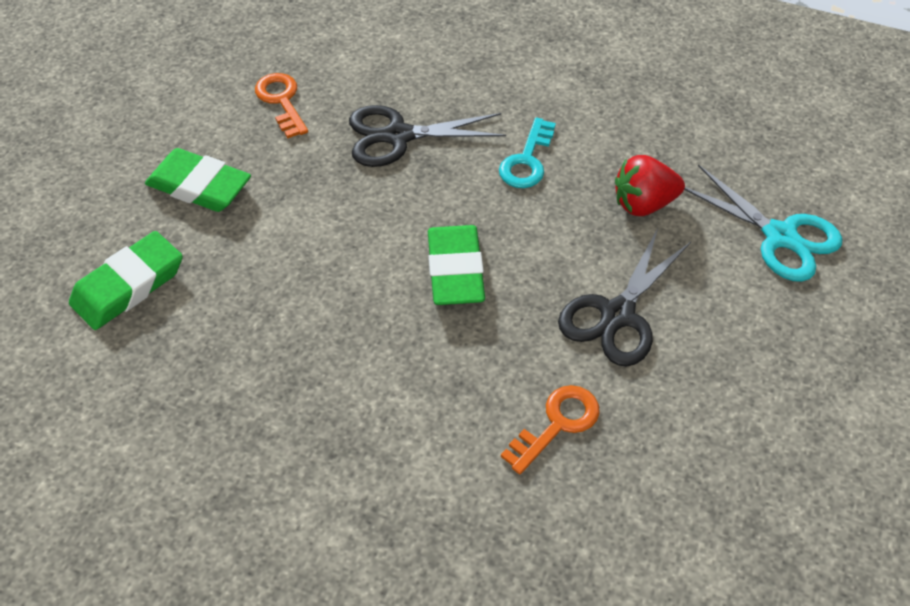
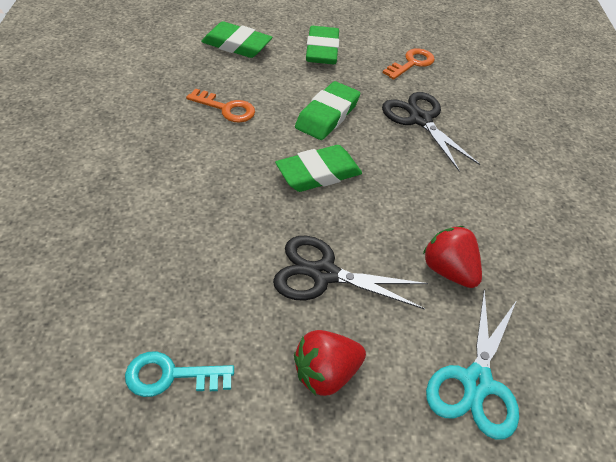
camera: 65 degrees right, 5 degrees down
turquoise key [499,117,556,188] -> turquoise key moved to [125,351,234,397]
orange key [501,385,600,474] -> orange key moved to [186,88,255,122]
none -> red strawberry [294,330,366,396]
none -> green eraser [295,81,360,140]

